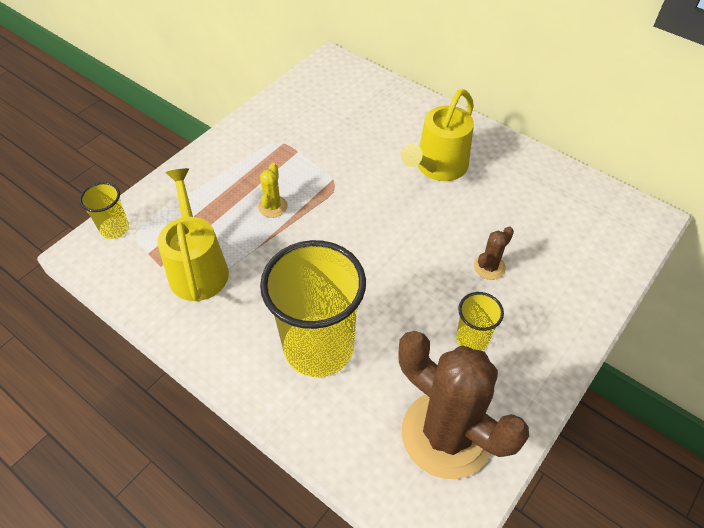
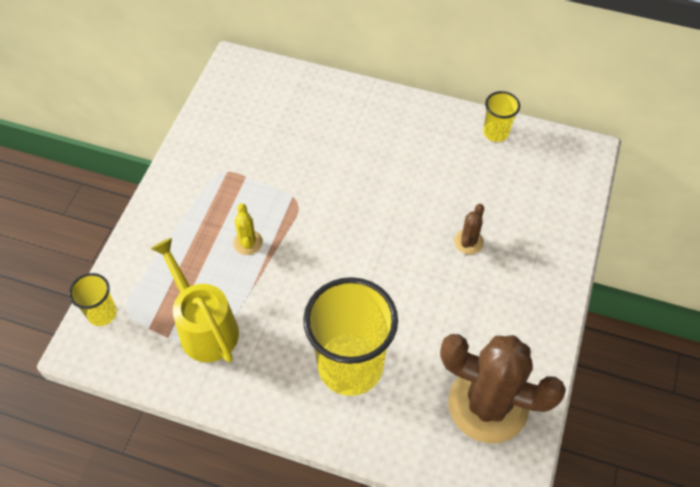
camera: 20 degrees left, 5 degrees up
yellow watering can [401,89,474,181] -> none
yellow cup [456,292,504,351] -> yellow cup moved to [483,91,520,142]

